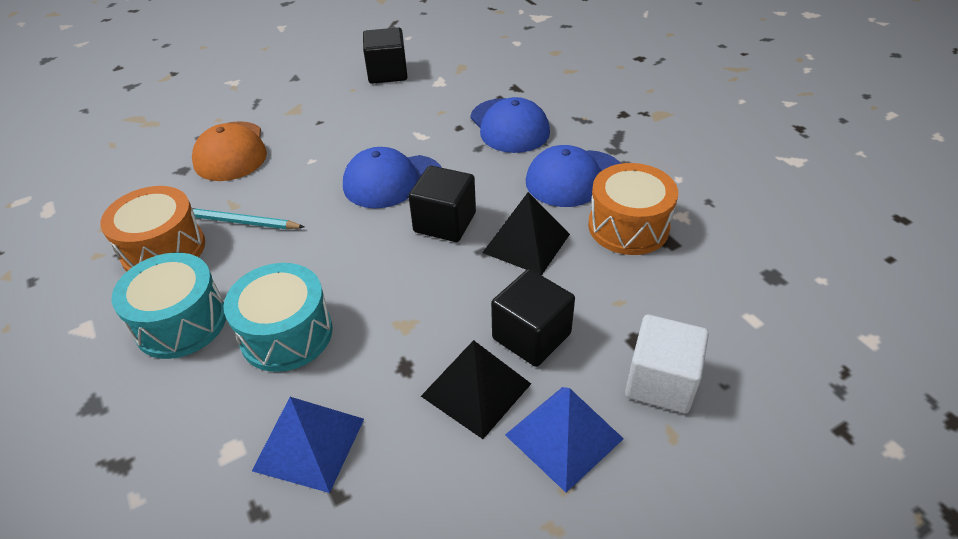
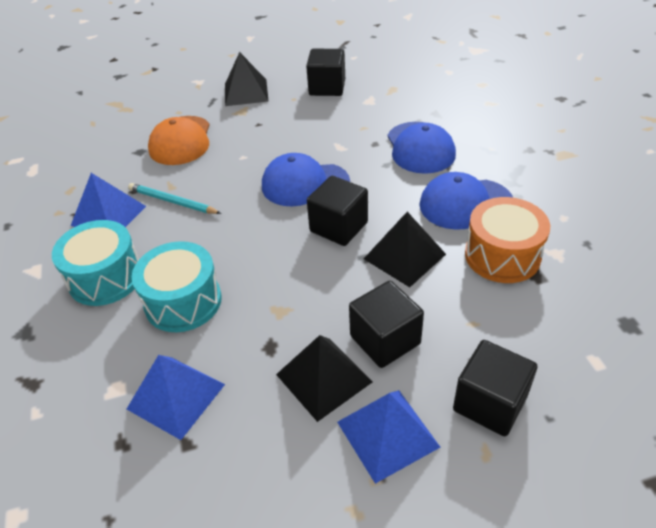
camera: 15 degrees right, 0 degrees up
orange drum [100,186,205,272] -> blue pyramid [71,173,146,227]
white cube [625,314,709,413] -> black cube [453,340,537,436]
none -> black pyramid [225,52,269,106]

